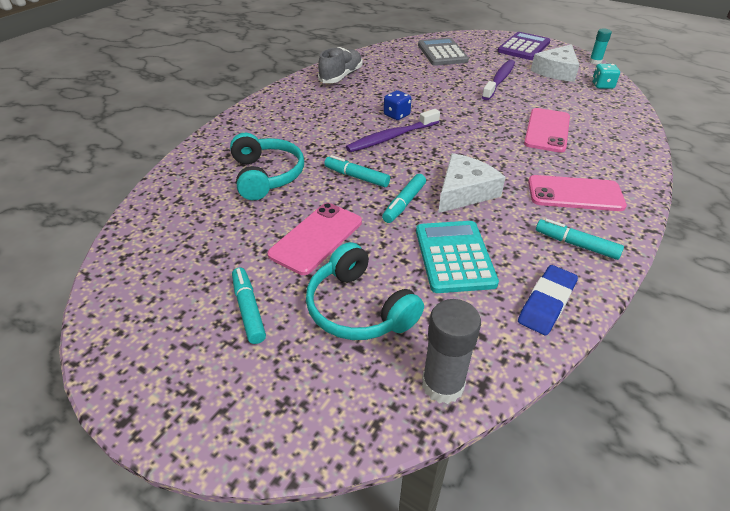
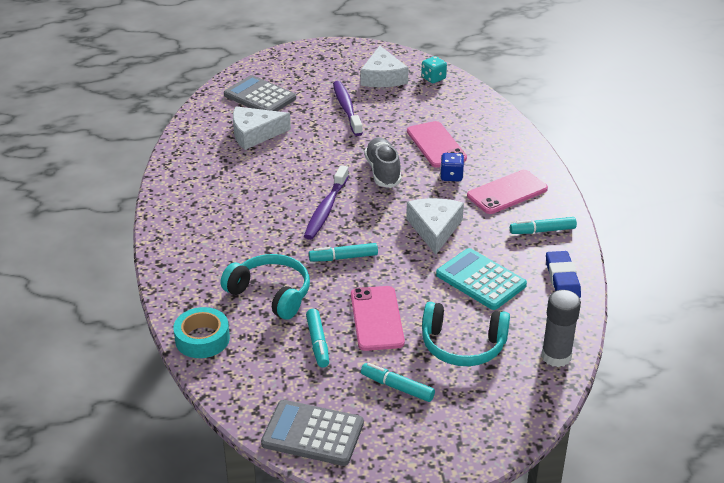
camera: 40 degrees left, 5 degrees down
grey shoe [318,47,362,83] -> grey shoe moved to [364,138,402,188]
turquoise marker [382,174,426,223] -> turquoise marker moved to [306,309,329,368]
blue dice [384,90,411,120] -> blue dice moved to [440,153,464,181]
purple calculator [497,32,550,60] -> none
turquoise glue stick [589,29,612,65] -> none
none -> turquoise tape [173,307,230,358]
none -> white cheese [233,106,291,150]
none -> grey calculator [261,400,364,466]

